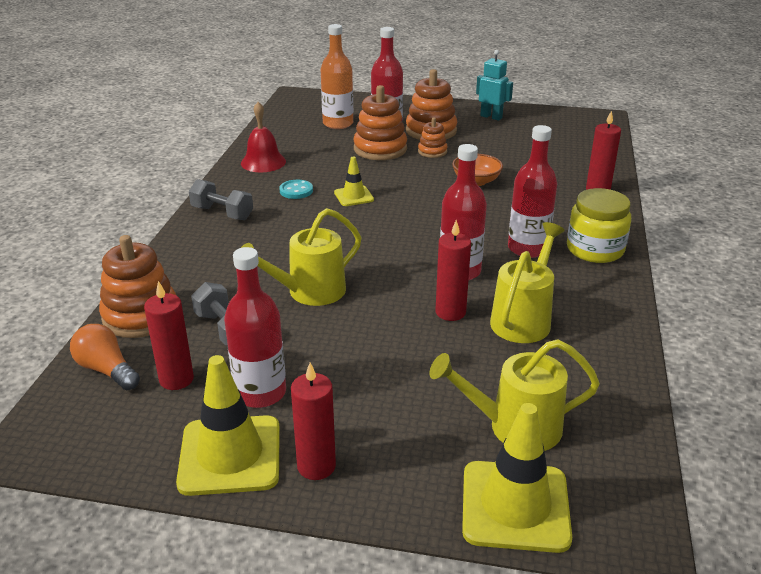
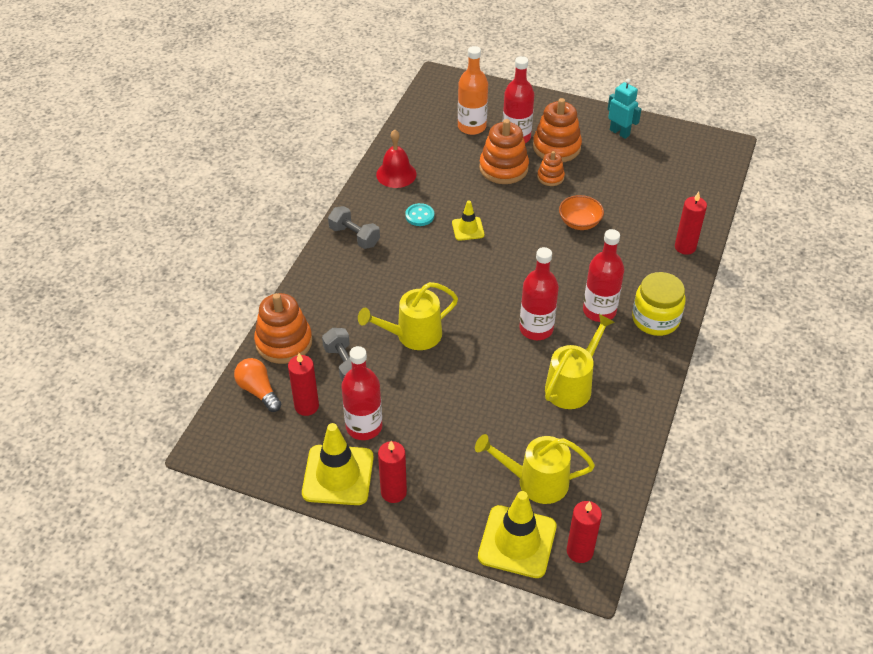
camera: 10 degrees right, 15 degrees up
red candle [435,220,471,321] -> red candle moved to [567,501,602,563]

